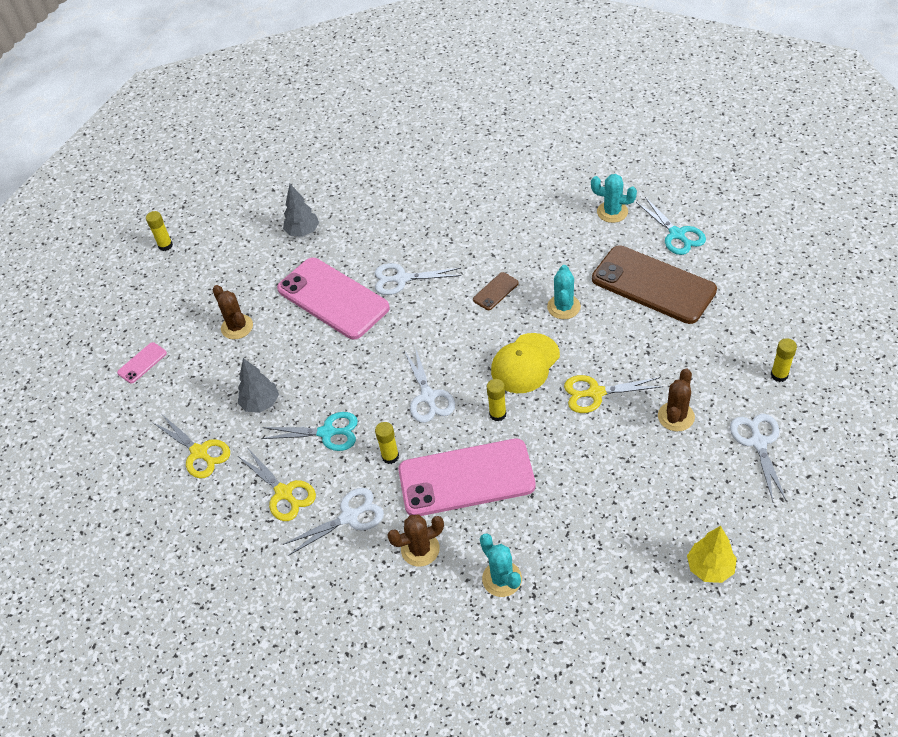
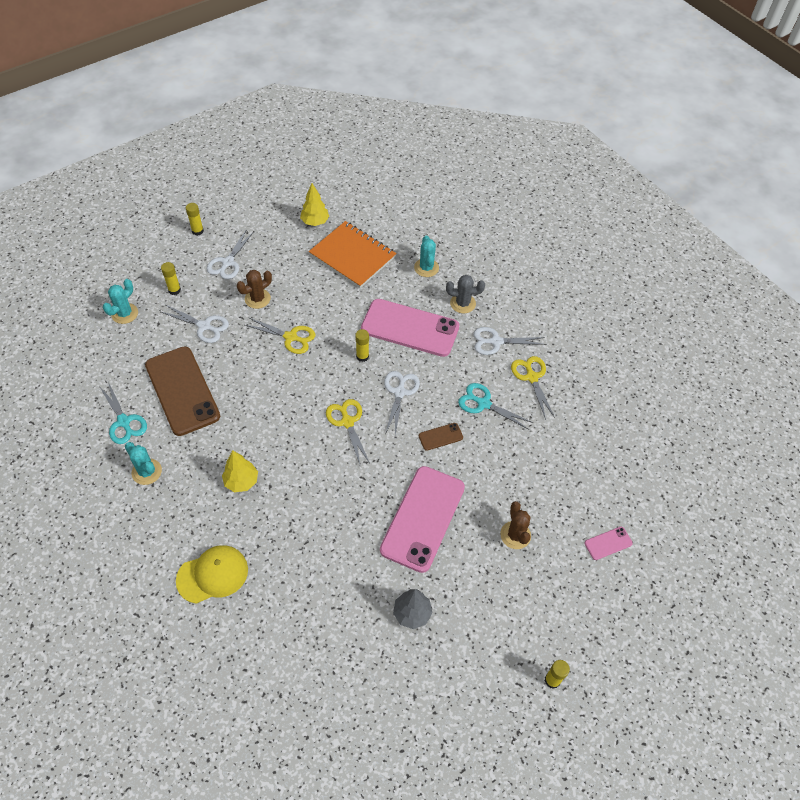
camera: 160 degrees left, 5 degrees up
yellow scissors [152,415,230,479] -> yellow scissors moved to [326,399,370,464]
grey tree [238,358,279,413] -> none
pink phone [277,258,390,339] -> pink phone turned 45 degrees clockwise [380,466,465,573]
white scissors [375,263,462,295] -> white scissors moved to [161,305,229,343]
yellow glue stick [375,422,399,464] -> yellow glue stick moved to [186,203,204,236]
brown cactus [387,515,444,567] -> grey cactus [446,275,485,313]
brown phone [473,272,519,310] -> brown phone moved to [419,423,463,451]
yellow cap [491,333,560,393] -> yellow cap moved to [176,545,248,604]
turquoise cactus [547,265,581,319] -> turquoise cactus moved to [103,279,138,324]
turquoise scissors [636,197,706,255] -> turquoise scissors turned 150 degrees clockwise [99,382,147,444]
none -> yellow tree [222,450,258,492]
none -> orange notebook [309,221,397,288]

